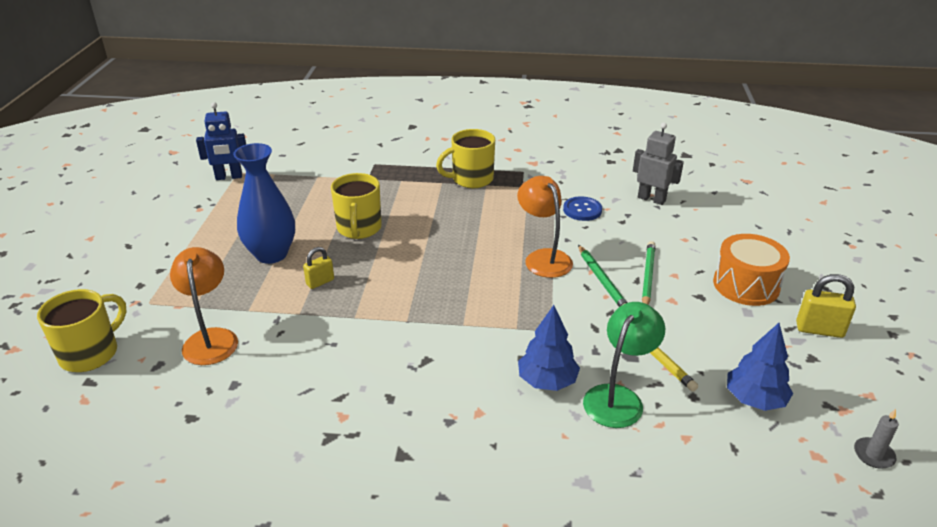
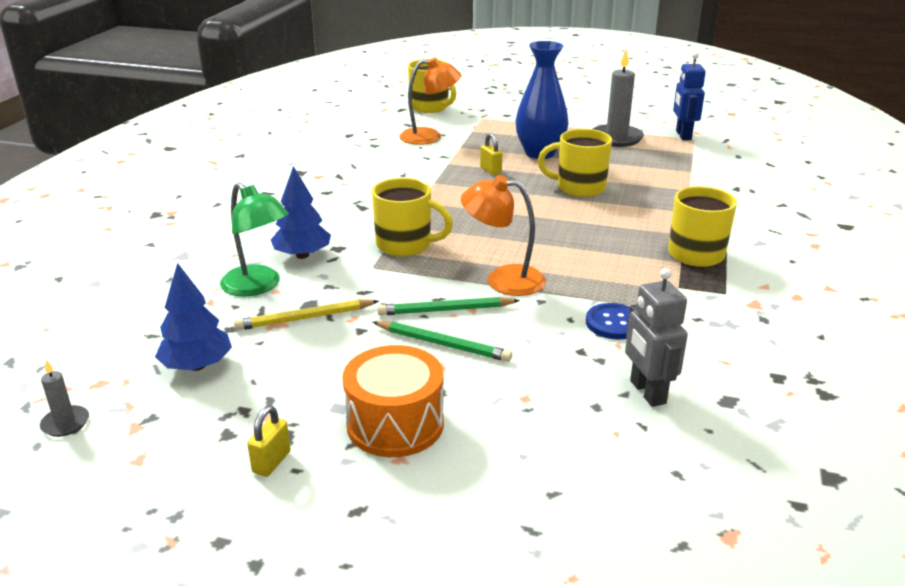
camera: 100 degrees right, 5 degrees down
orange lamp [517,176,573,278] -> orange lamp turned 150 degrees counterclockwise [461,175,546,296]
grey robot [633,123,684,205] -> grey robot turned 120 degrees clockwise [625,268,688,407]
yellow padlock [796,274,856,338] -> yellow padlock [247,405,291,477], size x0.66
none -> yellow mug [372,178,453,257]
none -> grey candle [593,49,644,147]

